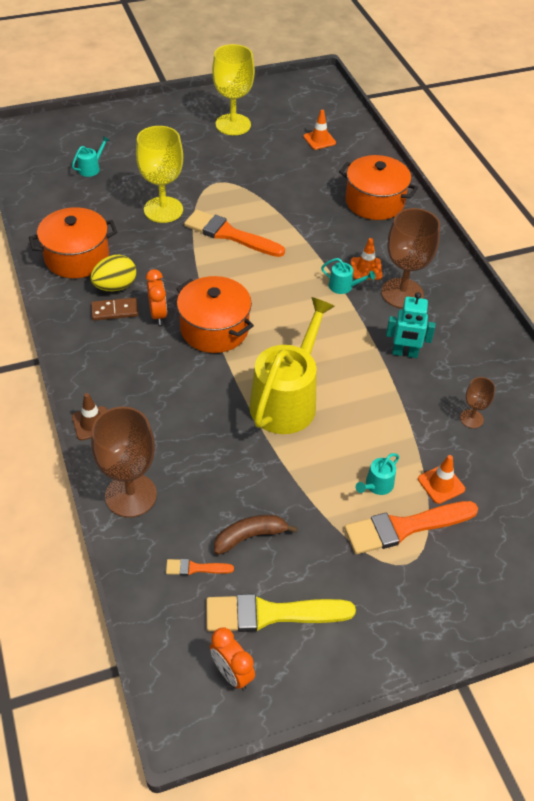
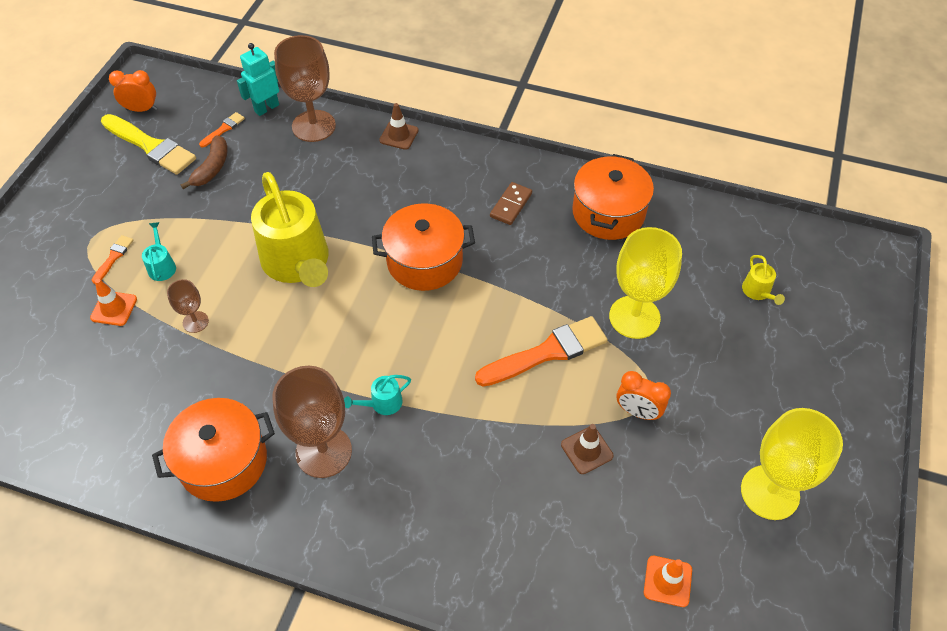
camera: 130 degrees right, 5 degrees up
turquoise watering can [72,136,110,177] -> yellow watering can [742,255,785,305]
yellow egg [90,255,136,291] -> none
orange clock [146,269,167,325] -> orange clock moved to [616,371,671,420]
yellow brush [206,594,356,632] -> yellow brush turned 90 degrees clockwise [101,114,196,175]
orange pot [339,155,418,220] -> orange pot moved to [152,398,275,502]
orange brush [344,501,478,554] -> orange brush [92,235,134,284], size x0.47
orange traffic cone [351,238,382,280] -> none
turquoise robot [386,292,436,358] -> turquoise robot moved to [237,43,279,116]
brown goblet [460,377,495,428] -> brown goblet moved to [167,279,209,333]
none -> brown traffic cone [561,424,613,474]

